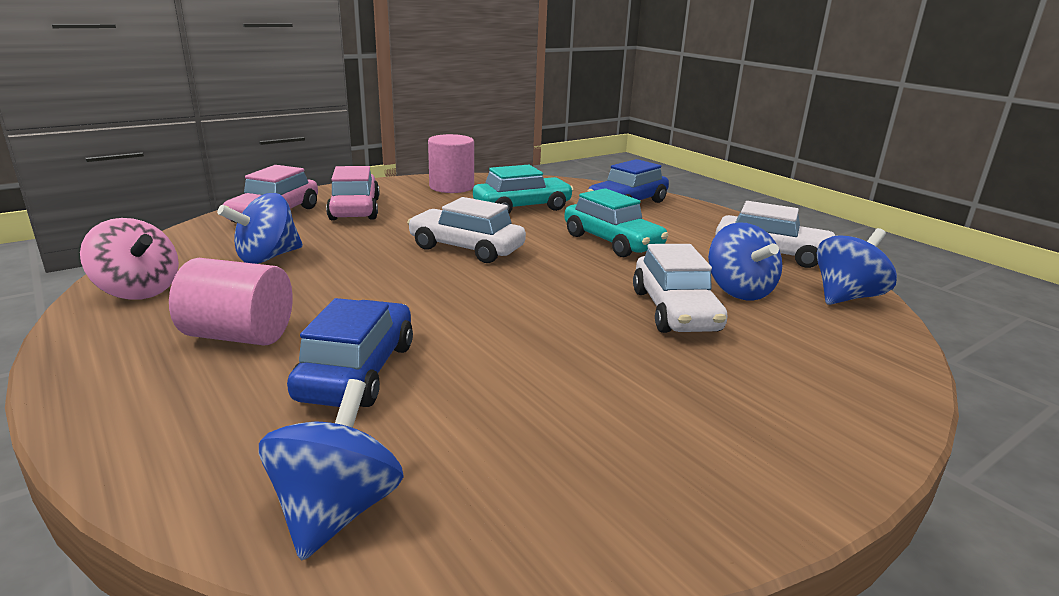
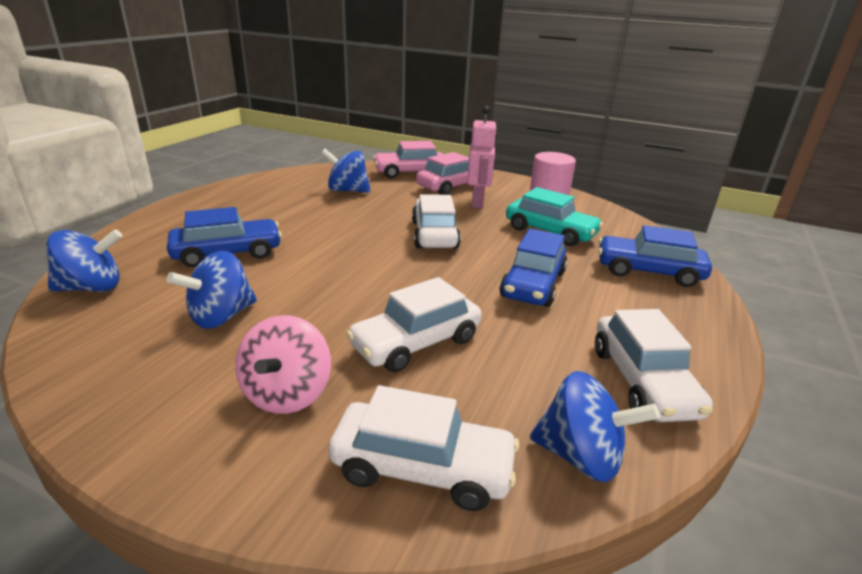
camera: 60 degrees right, 5 degrees up
pink spinning top [80,218,179,300] -> pink spinning top moved to [235,315,331,414]
pink cylinder [169,258,293,345] -> none
turquoise car [564,188,669,257] -> blue car [499,229,568,307]
blue spinning top [708,222,782,301] -> blue spinning top moved to [166,251,257,329]
none -> white car [328,385,519,511]
none -> pink robot [467,106,497,208]

